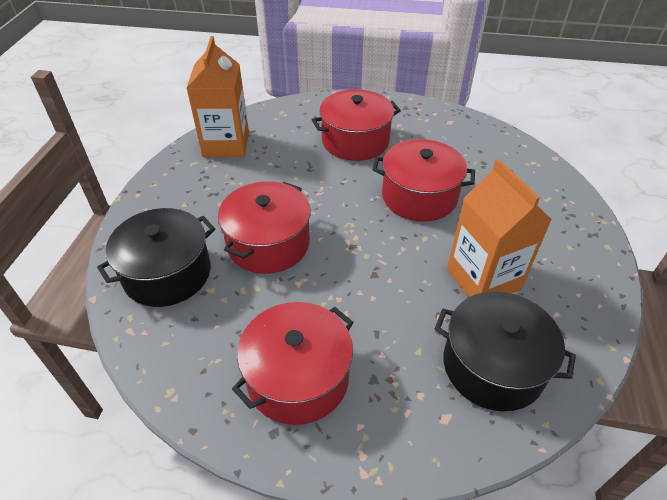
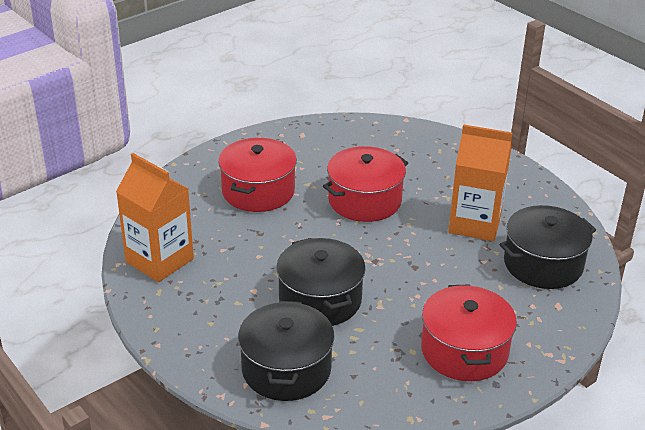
camera: 50 degrees left, 10 degrees down
red pot [218,181,311,274] -> black pot [276,238,366,326]

